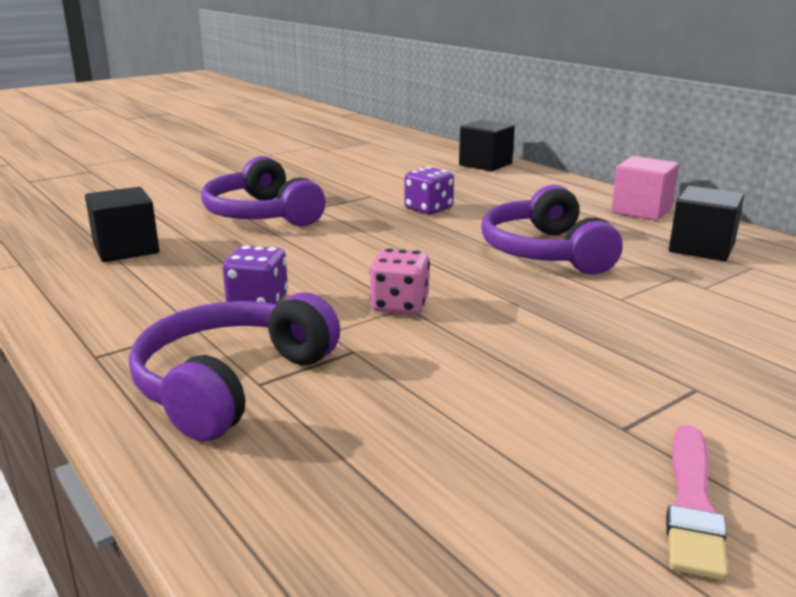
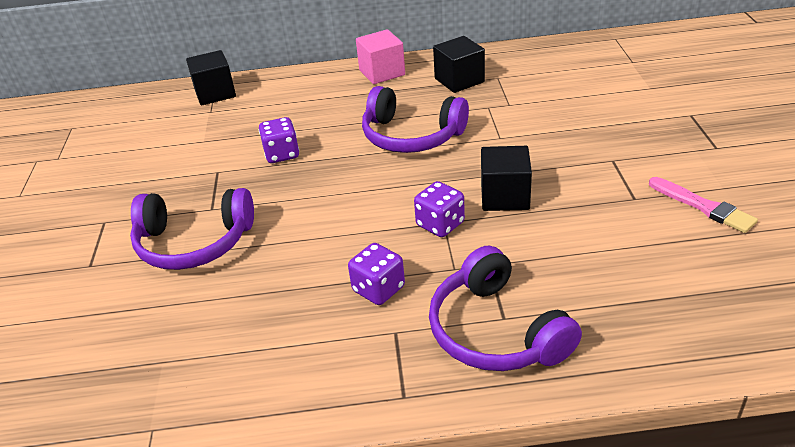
camera: 55 degrees left, 15 degrees up
black cube [85,187,159,262] -> black cube moved to [481,146,532,211]
pink dice [369,248,430,315] -> purple dice [414,181,465,237]

